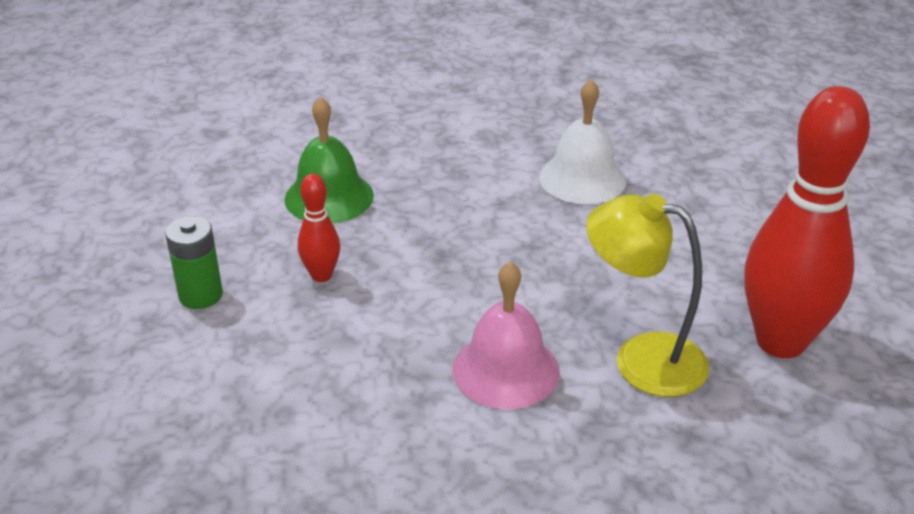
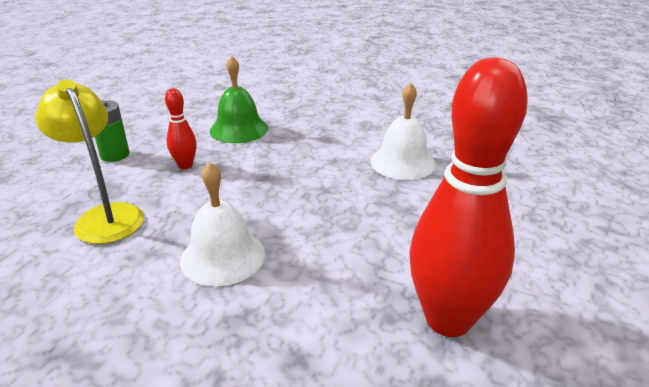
camera: 30 degrees right, 5 degrees down
pink bell [453,261,560,409] -> white bell [180,162,265,286]
yellow lamp [586,194,709,397] -> yellow lamp moved to [35,80,144,244]

